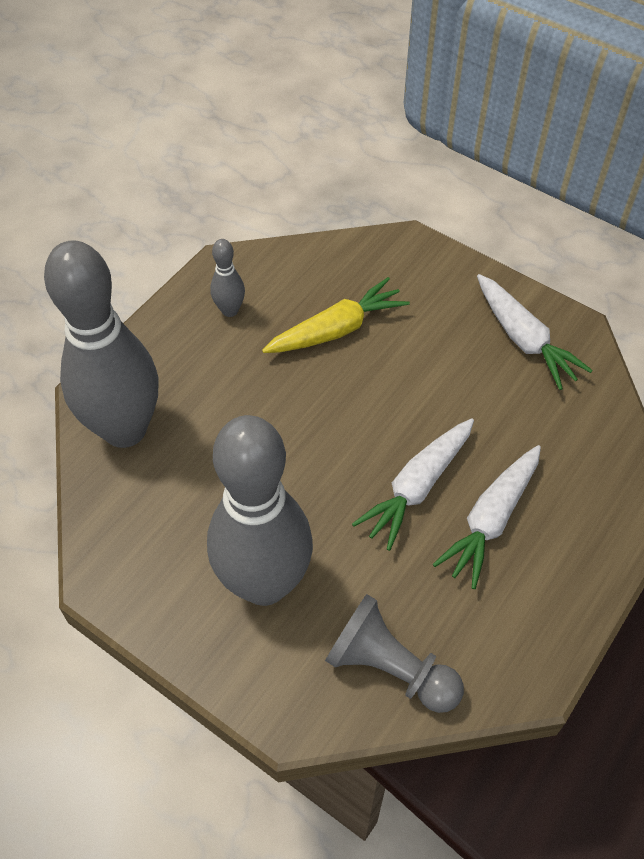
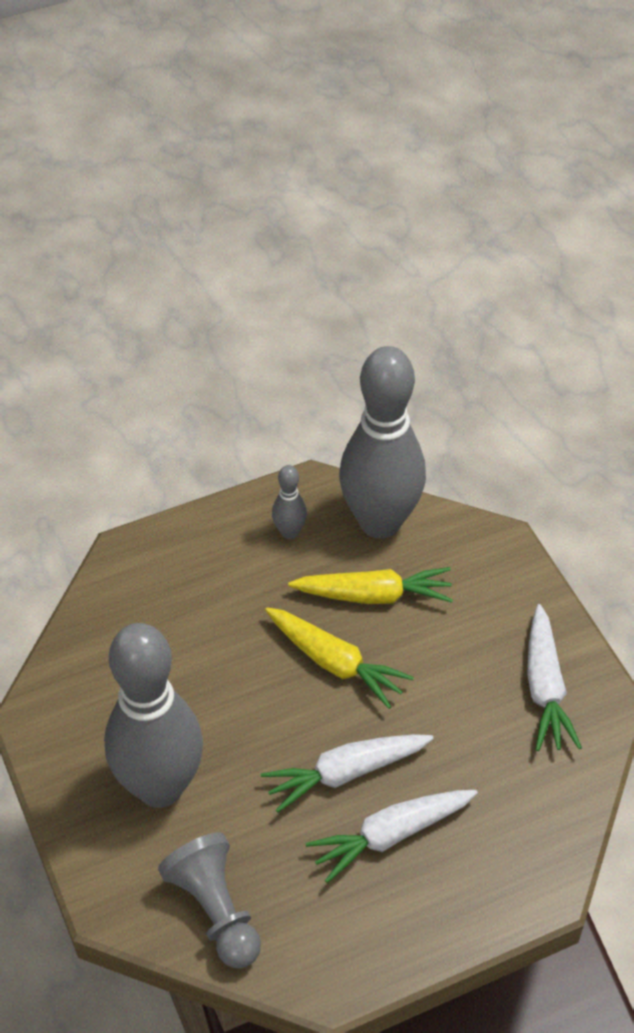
camera: 30 degrees right, 5 degrees down
grey bowling pin [44,240,158,448] -> grey bowling pin moved to [339,346,426,539]
none -> yellow carrot [265,607,414,709]

